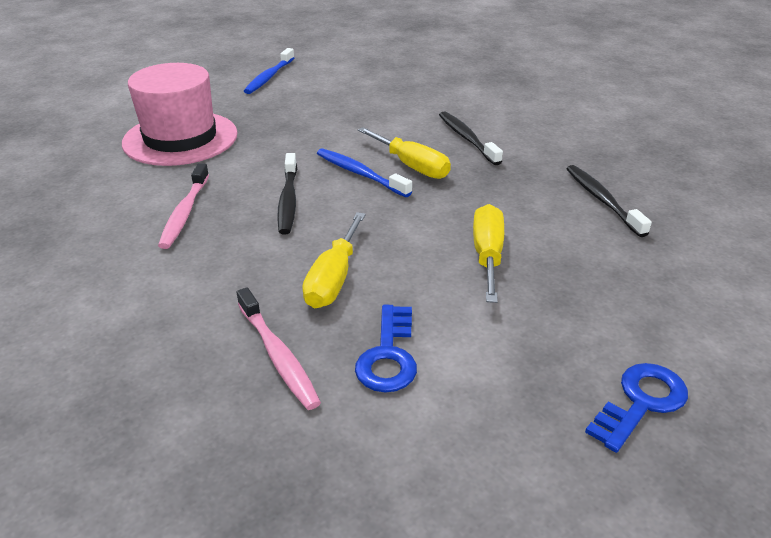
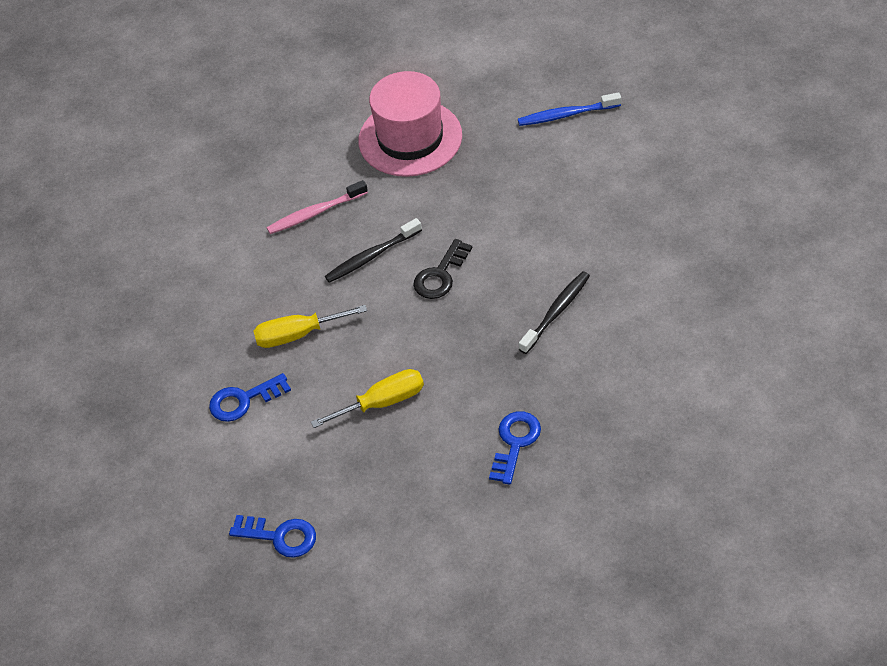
camera: 65 degrees right, 15 degrees up
pink toothbrush [237,287,321,410] -> none
blue toothbrush [317,149,412,197] -> black key [413,239,473,299]
yellow screwdriver [358,127,451,179] -> none
black toothbrush [566,165,652,237] -> blue key [489,411,541,485]

